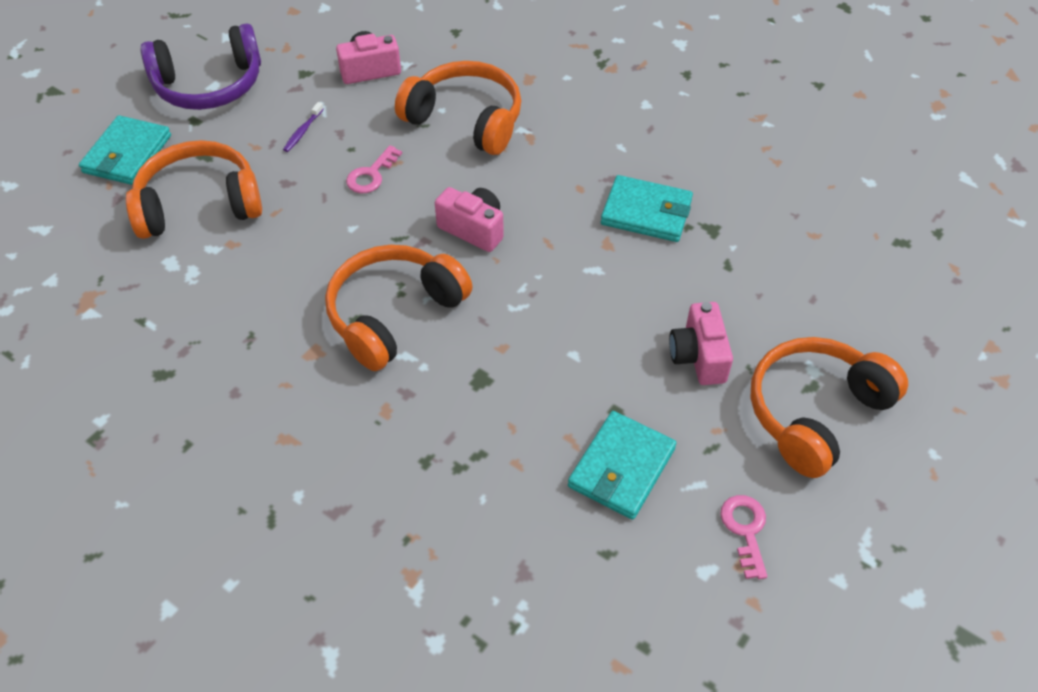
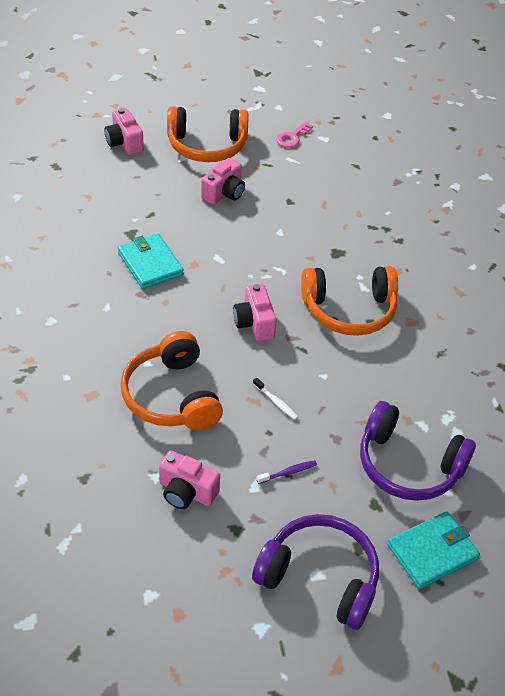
camera: 140 degrees left, 5 degrees down
orange headphones [126,140,262,239] -> purple headphones [360,401,476,501]
pink key [346,145,402,193] -> white toothbrush [253,378,298,420]
turquoise wallet [568,411,676,520] -> none
none -> pink camera [104,108,144,155]

